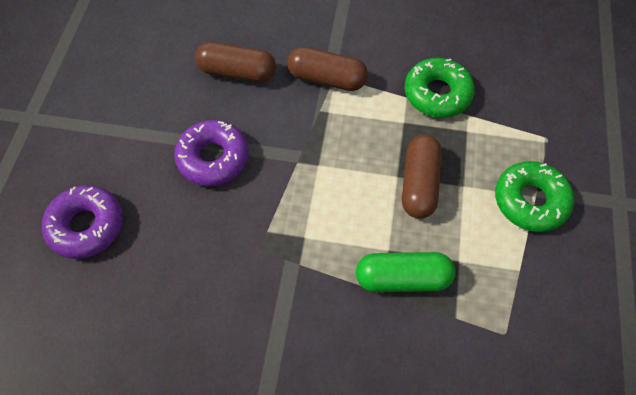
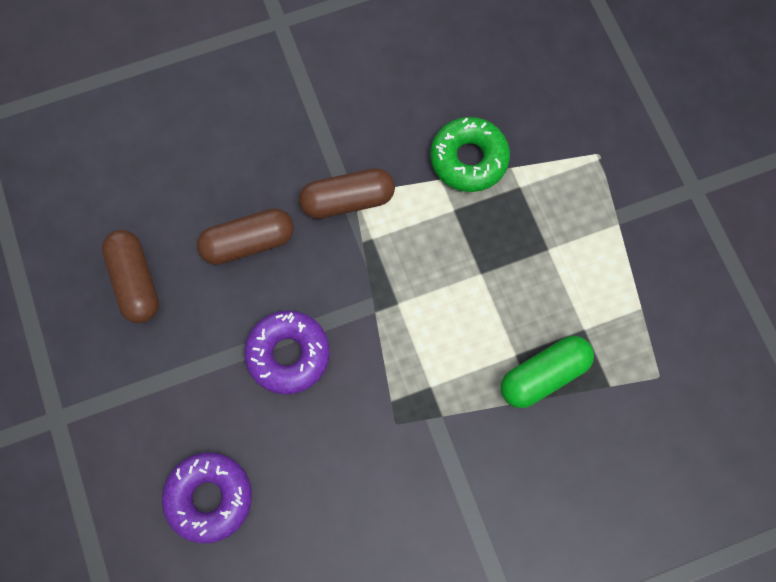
camera: 30 degrees left, 10 degrees up
brown capsule [402,135,442,218] -> brown capsule moved to [101,230,159,323]
green donut [495,161,574,232] -> none

